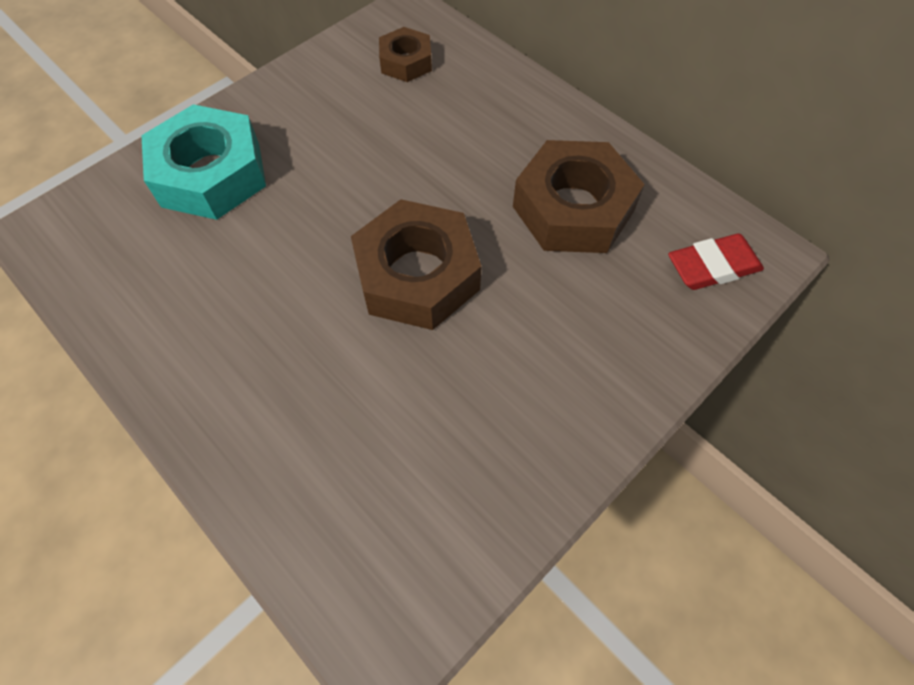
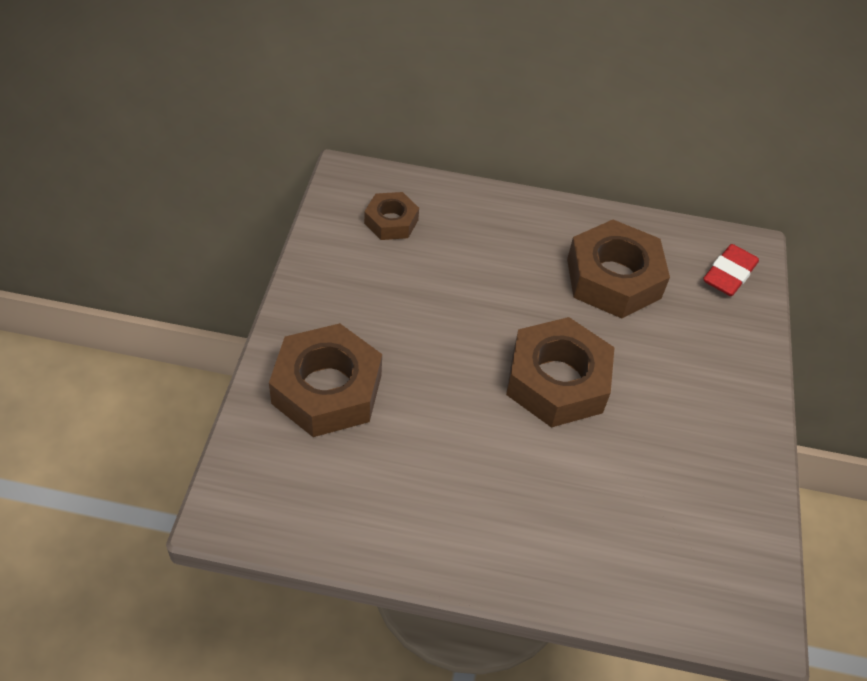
camera: 40 degrees left, 10 degrees down
turquoise nut [141,104,266,220] -> brown nut [269,323,382,437]

